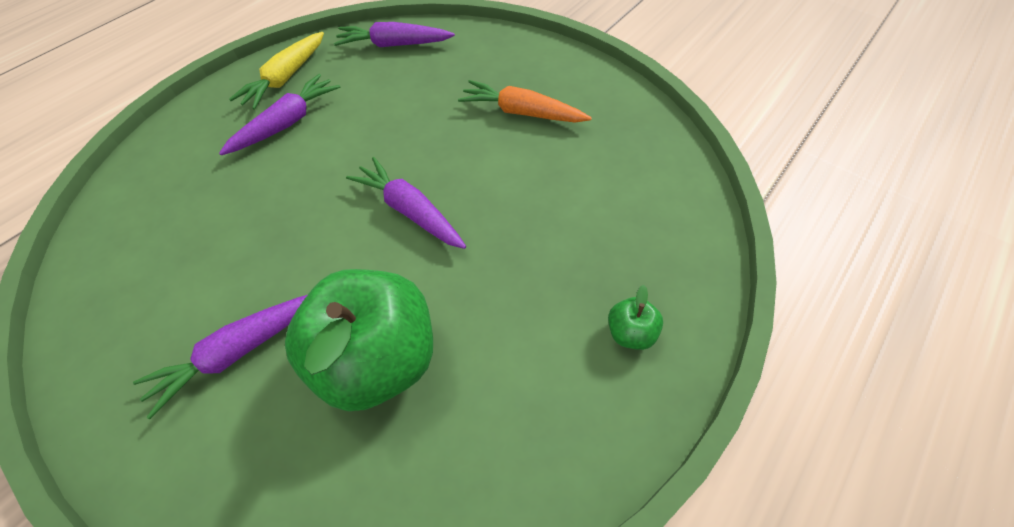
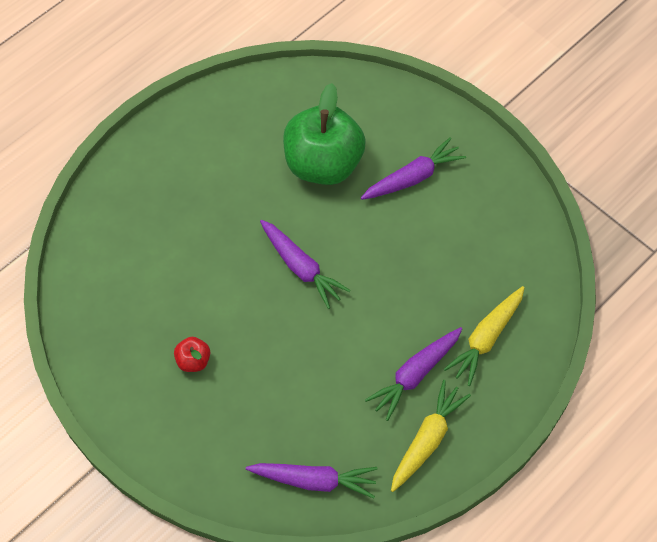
camera: 175 degrees left, 5 degrees up
orange carrot [458,80,592,122] -> red apple [174,337,210,372]
green apple [608,285,663,350] -> none
none -> yellow carrot [444,286,525,386]

